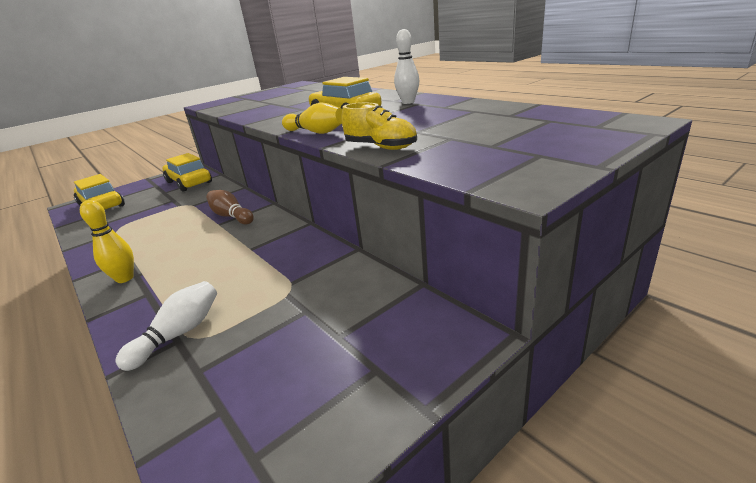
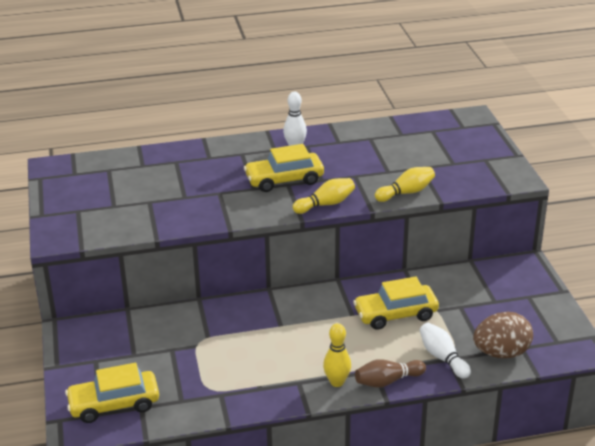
camera: 65 degrees left, 5 degrees up
yellow car [163,153,212,191] -> yellow car moved to [353,277,439,330]
brown bowling pin [206,190,254,224] -> brown bowling pin moved to [355,359,426,388]
yellow shoe [342,103,417,150] -> yellow bowling pin [375,167,435,202]
none -> brown egg [473,312,533,358]

